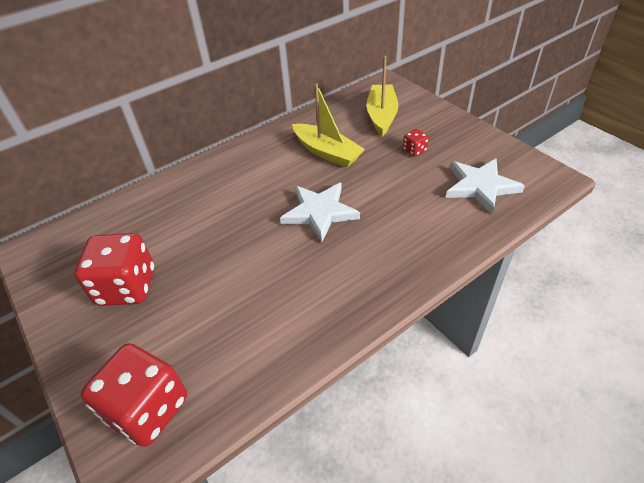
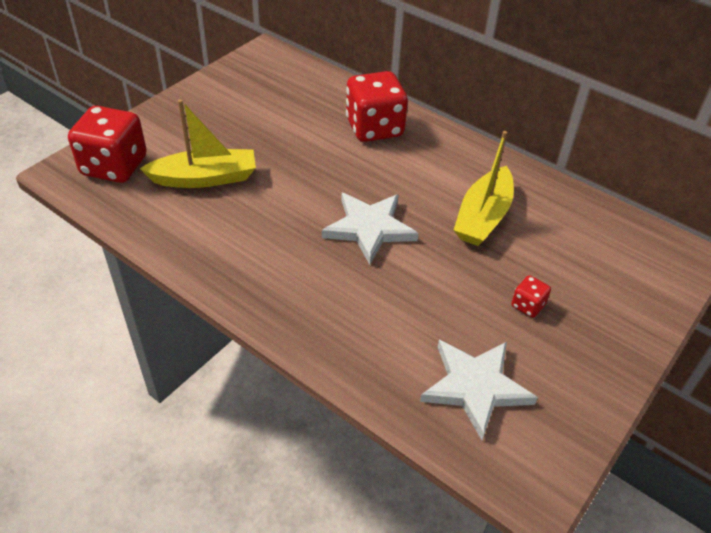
camera: 70 degrees right, 0 degrees up
red dice [74,233,154,306] -> red dice moved to [346,71,408,142]
yellow boat [367,56,399,136] -> yellow boat moved to [140,99,256,188]

